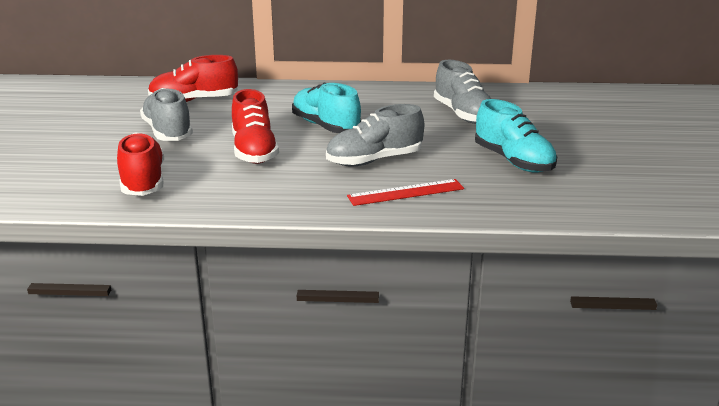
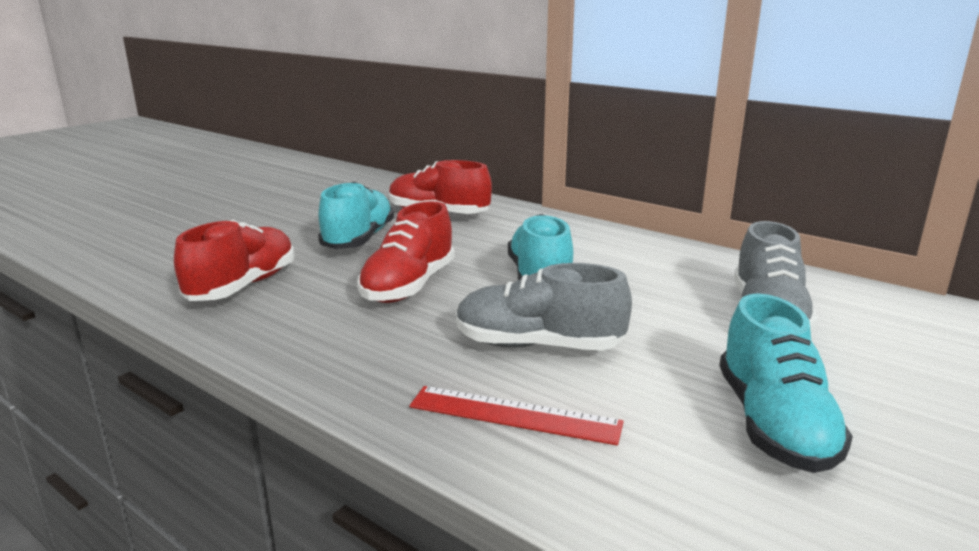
camera: 35 degrees right, 5 degrees down
grey shoe [140,88,193,141] -> turquoise shoe [318,182,394,249]

